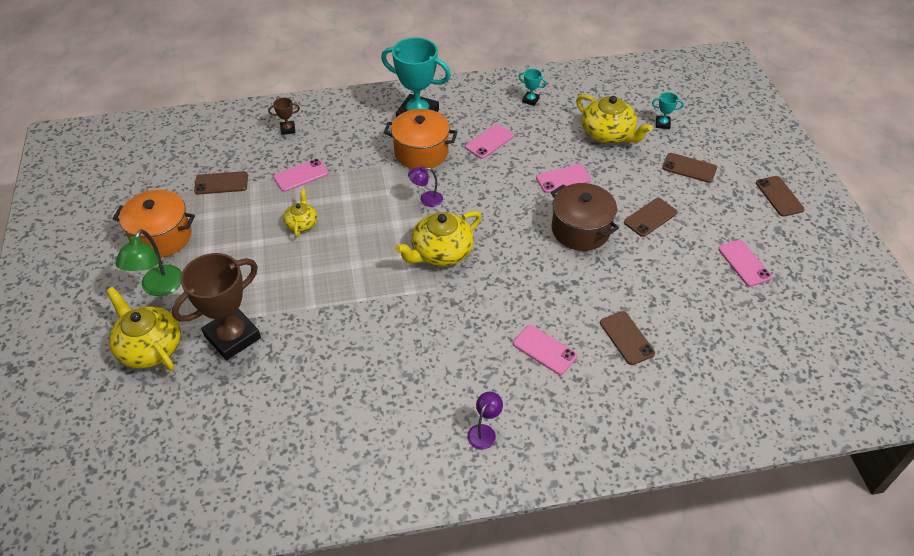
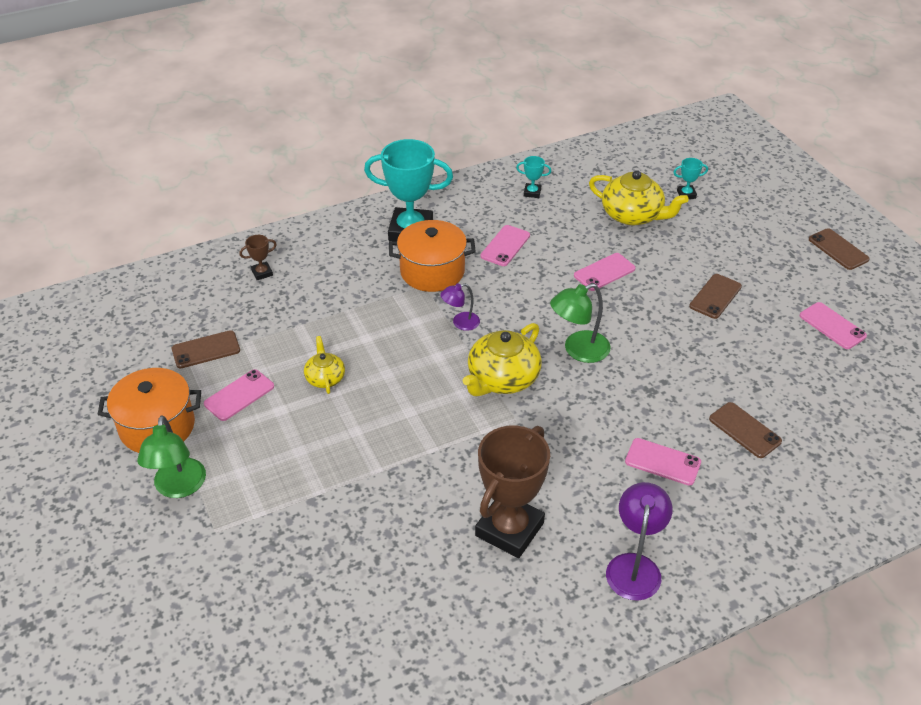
camera: 15 degrees left, 5 degrees down
yellow teapot [106,287,181,371] -> none
brown trophy [172,253,261,360] -> brown trophy moved to [475,426,550,558]
pink phone [273,159,329,192] -> pink phone moved to [204,369,274,421]
purple lamp [467,392,503,450] -> purple lamp [606,482,673,601], size x1.64
brown pot [551,183,619,251] -> none
brown phone [662,153,717,183] -> none
none -> green lamp [550,283,611,363]

